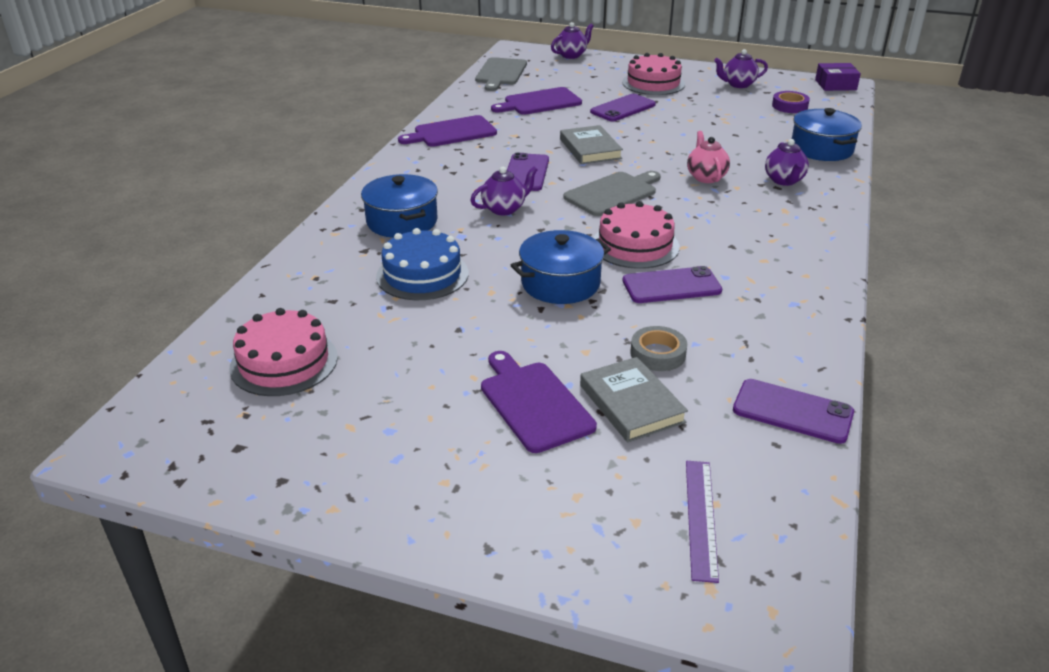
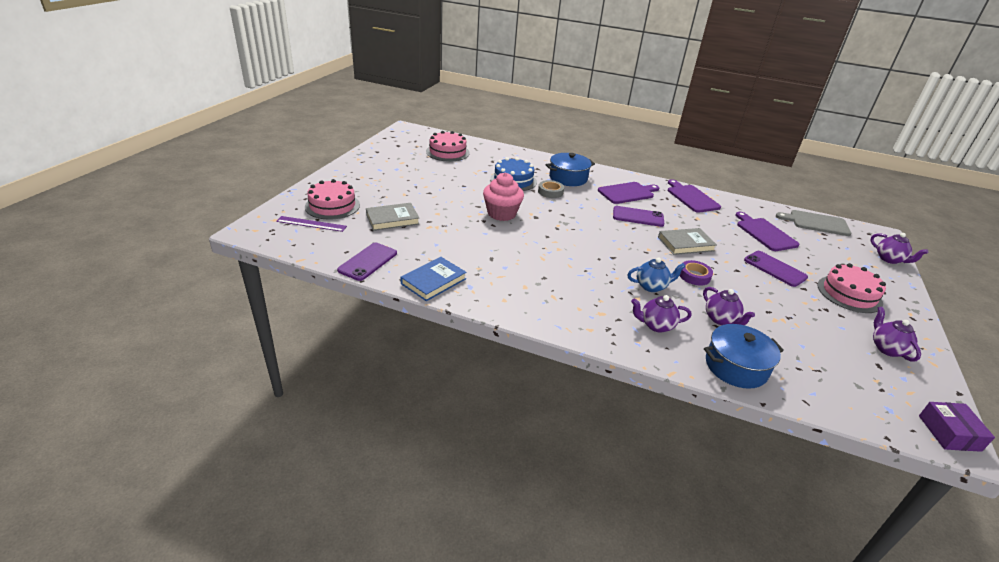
camera: 90 degrees right, 0 degrees up
purple teapot [470,166,538,215] -> purple teapot moved to [703,287,755,325]
purple cutting board [481,351,597,453] -> purple cutting board moved to [598,182,659,204]
blue pot [511,230,611,304] -> pink cupcake [483,172,524,221]
grey cutting board [563,171,661,216] -> none
pink cake [593,201,680,269] -> pink cake moved to [305,179,360,220]
purple phone [622,266,722,303] -> none
grey tape [630,326,687,371] -> grey tape moved to [538,180,564,198]
pink teapot [687,131,730,183] -> blue teapot [627,257,686,292]
purple tape [772,91,810,113] -> purple tape moved to [679,260,713,286]
none -> blue book [400,257,467,301]

